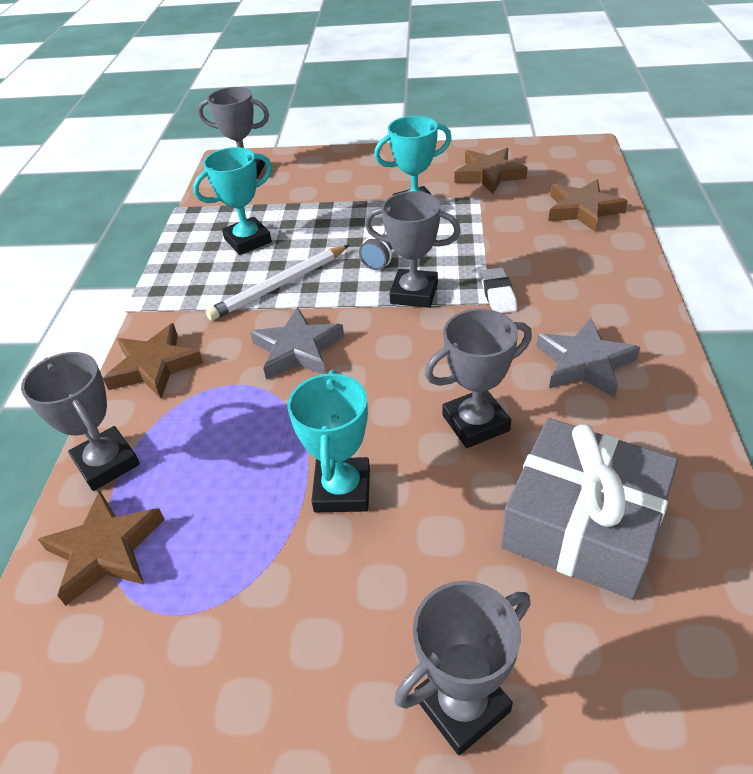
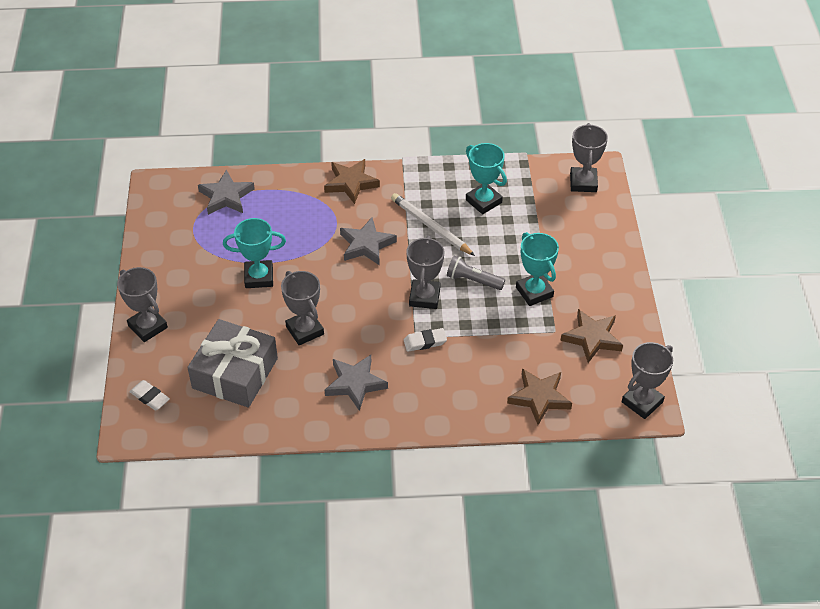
camera: 80 degrees right, 5 degrees up
grey trophy [21,352,140,491] -> grey trophy moved to [622,342,673,419]
brown star [38,490,165,606] -> grey star [198,170,255,215]
none -> white eraser [129,380,170,410]

